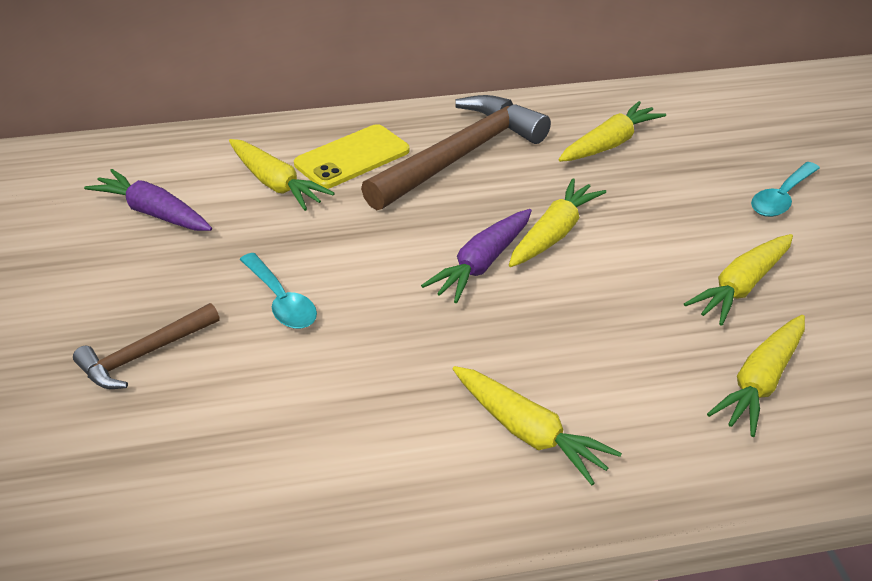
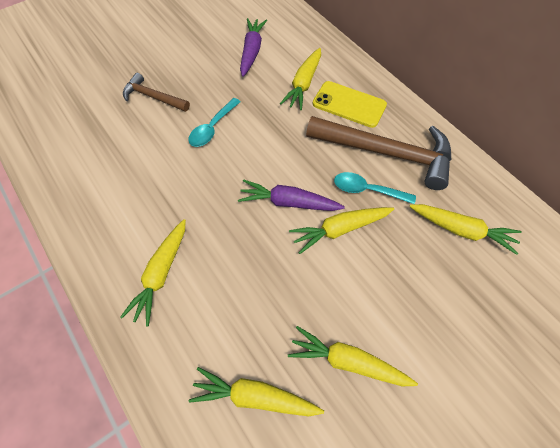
camera: 65 degrees right, 20 degrees up
yellow carrot [509,178,606,267] -> yellow carrot turned 150 degrees clockwise [289,207,394,254]
turquoise spoon [751,162,820,217] -> turquoise spoon moved to [334,172,416,204]

